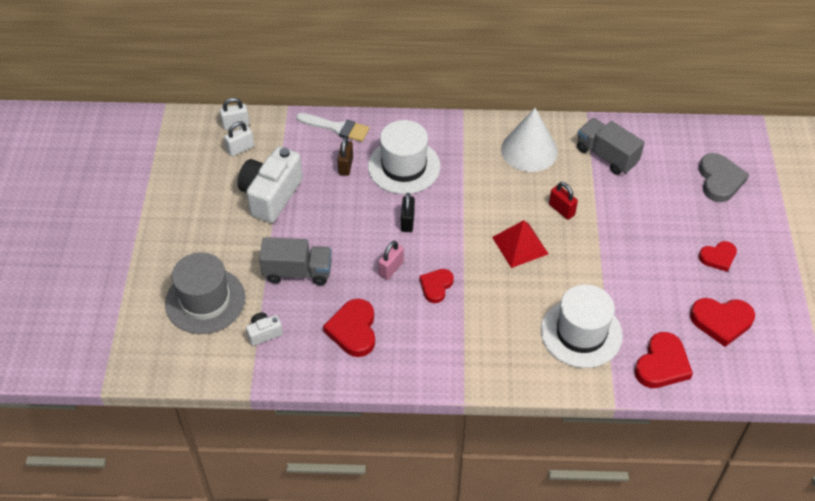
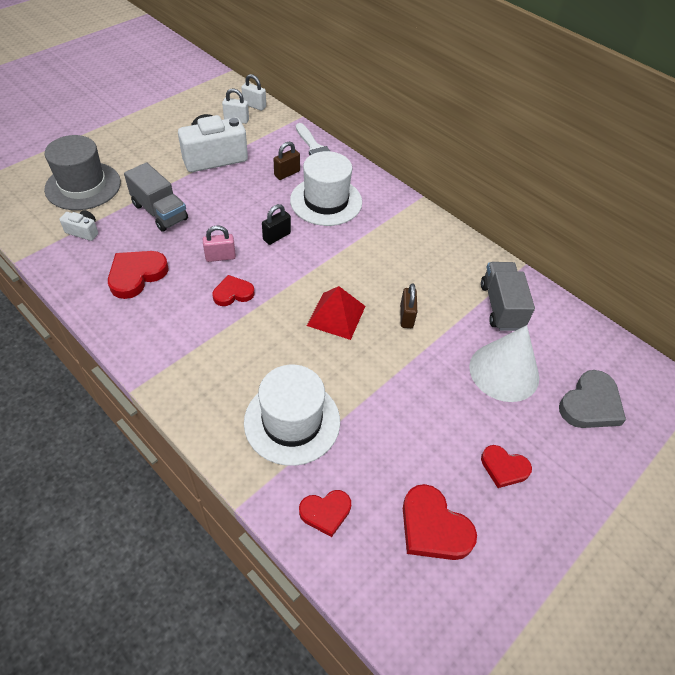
camera: 40 degrees right, 0 degrees up
white cone [501,108,558,172] -> white cone moved to [469,325,539,402]
red padlock [549,182,578,220] -> brown padlock [400,284,417,328]
red heart [634,332,693,388] -> red heart [299,490,351,537], size x0.65

